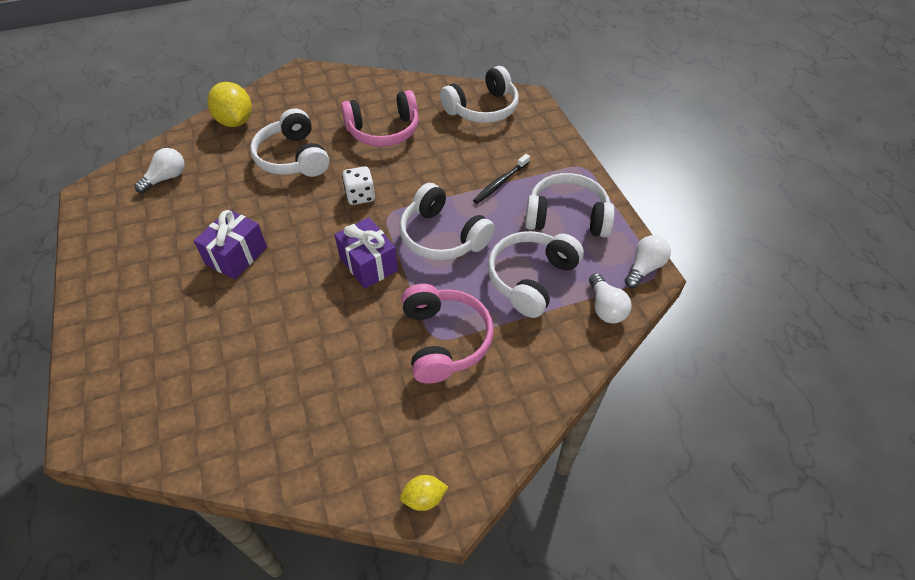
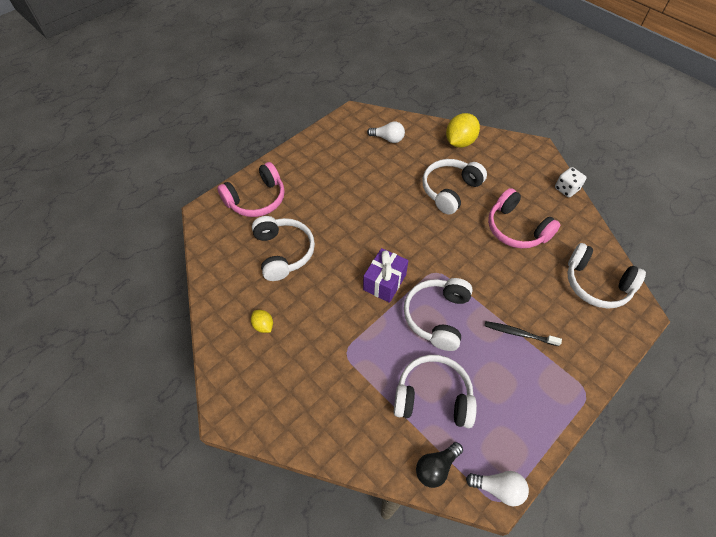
camera: 65 degrees right, 5 degrees up
purple gift [194,209,267,279] -> none
white dice [342,166,375,205] -> white dice moved to [555,167,586,197]
yellow lemon [400,475,448,511] -> yellow lemon moved to [251,310,273,333]
pink headphones [401,284,494,384] -> pink headphones moved to [217,162,285,217]
white headphones [525,173,615,237] -> white headphones moved to [252,216,315,281]
white light bulb [589,273,632,324] -> black light bulb [416,442,463,488]

